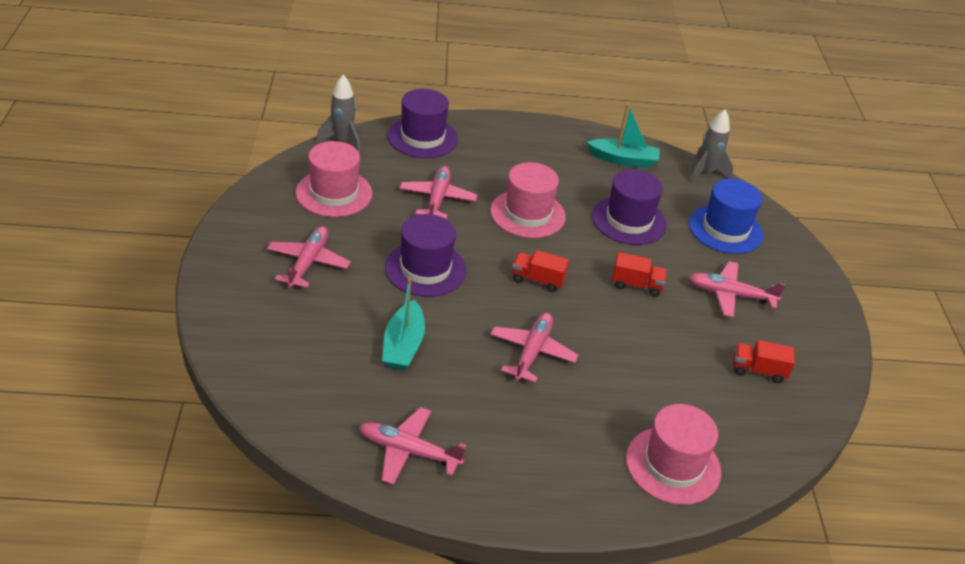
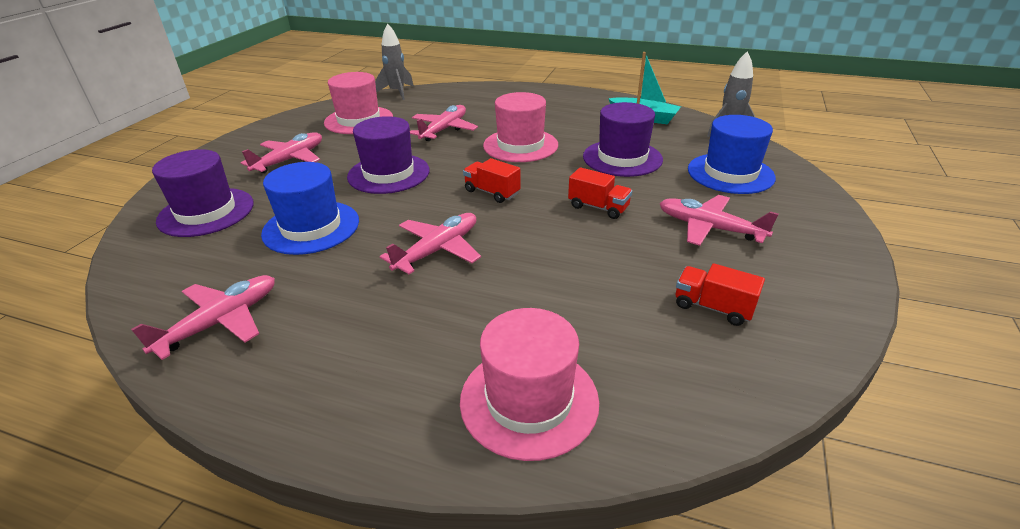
camera: 25 degrees right, 5 degrees down
pink plane [359,407,466,485] -> pink plane turned 90 degrees clockwise [131,275,275,360]
turquoise boat [382,278,425,370] -> blue hat [261,162,359,255]
purple hat [388,89,458,158] -> purple hat moved to [152,149,254,237]

